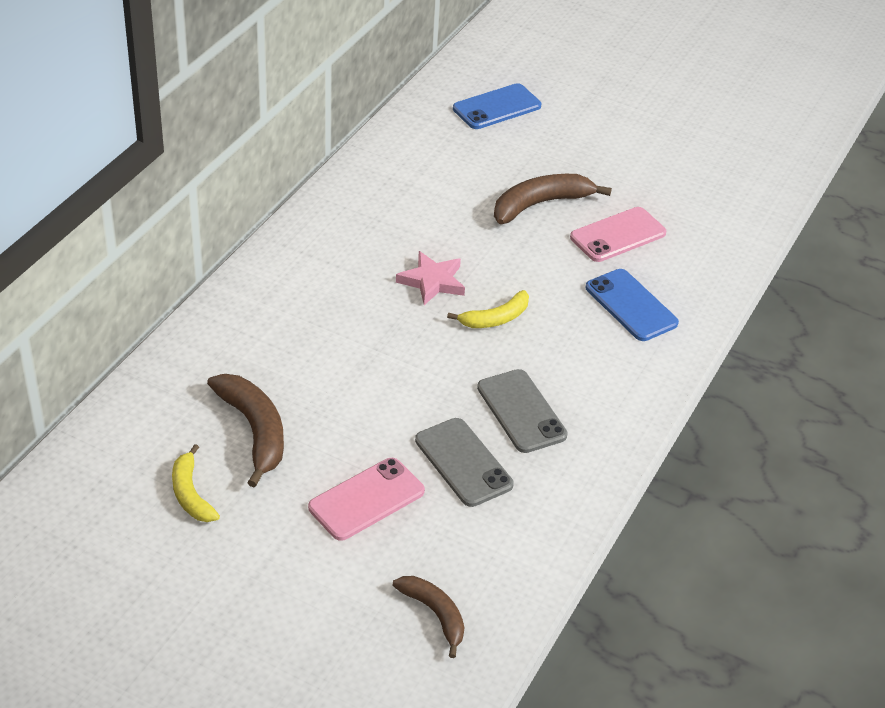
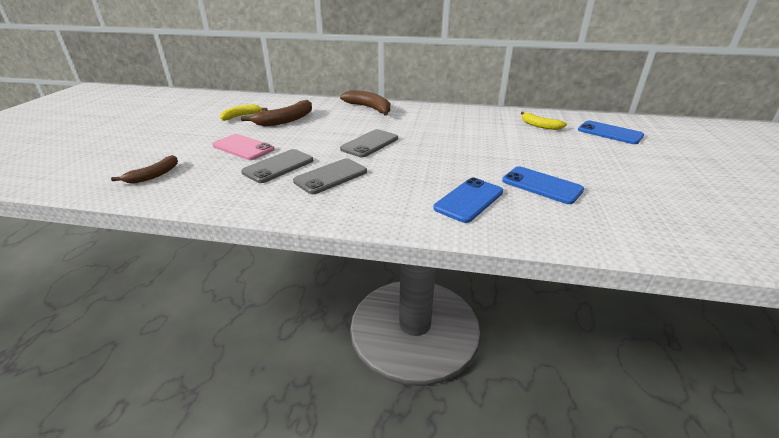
camera: 75 degrees right, 10 degrees down
pink star [396,251,465,305] -> none
yellow banana [447,290,529,328] -> yellow banana moved to [521,112,567,130]
brown banana [494,174,612,224] -> brown banana moved to [340,90,390,116]
pink phone [570,207,666,262] -> blue phone [502,166,584,204]
none -> grey phone [340,129,398,158]

